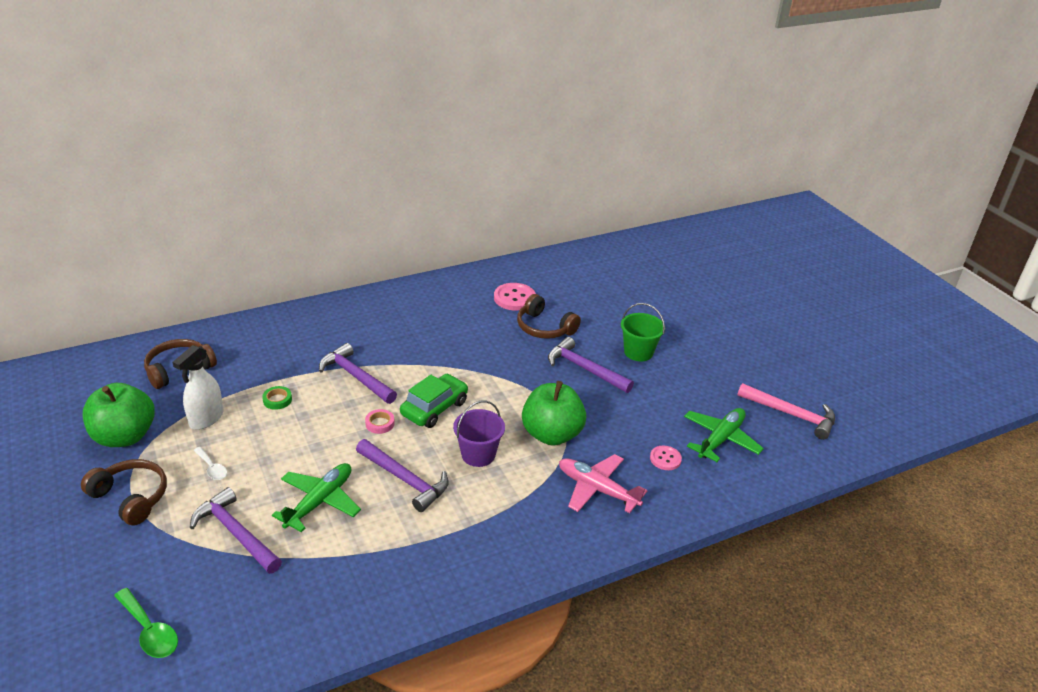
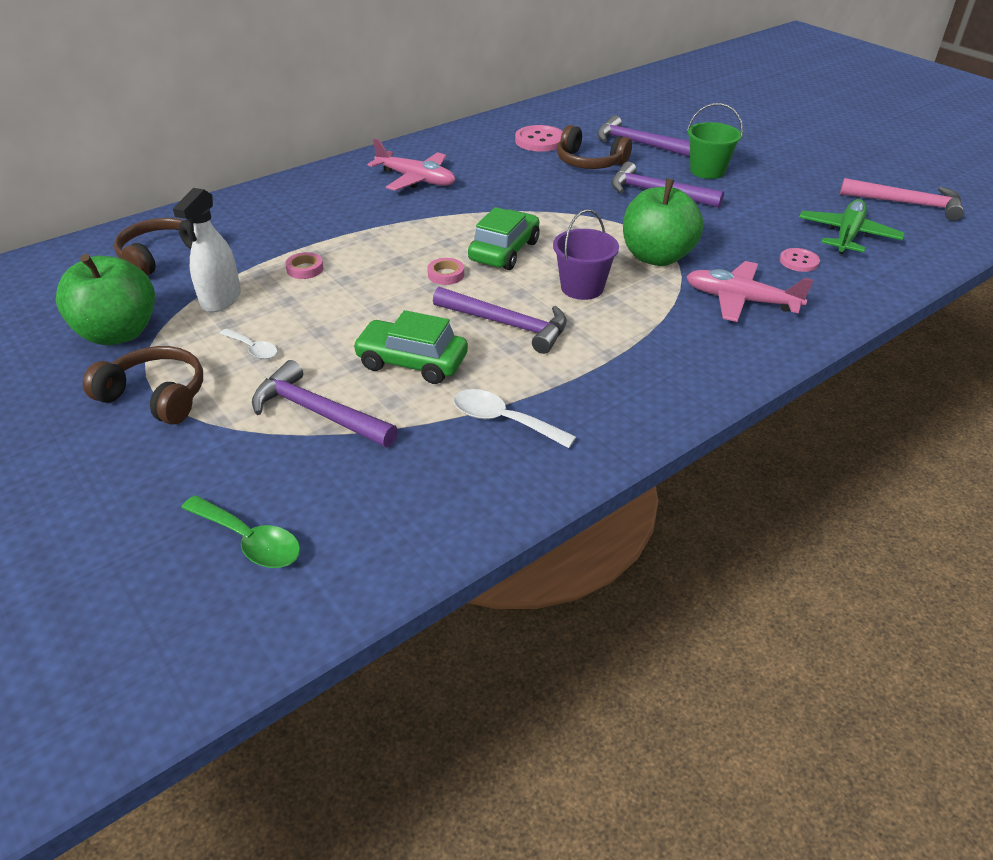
camera: 10 degrees left, 5 degrees up
green tape [262,386,292,410] -> pink tape [285,252,323,279]
green plane [272,463,361,532] -> green car [353,310,468,384]
purple hammer [319,343,397,404] -> purple hammer moved to [597,115,690,157]
none -> pink plane [368,138,455,191]
none -> white spoon [453,389,576,448]

